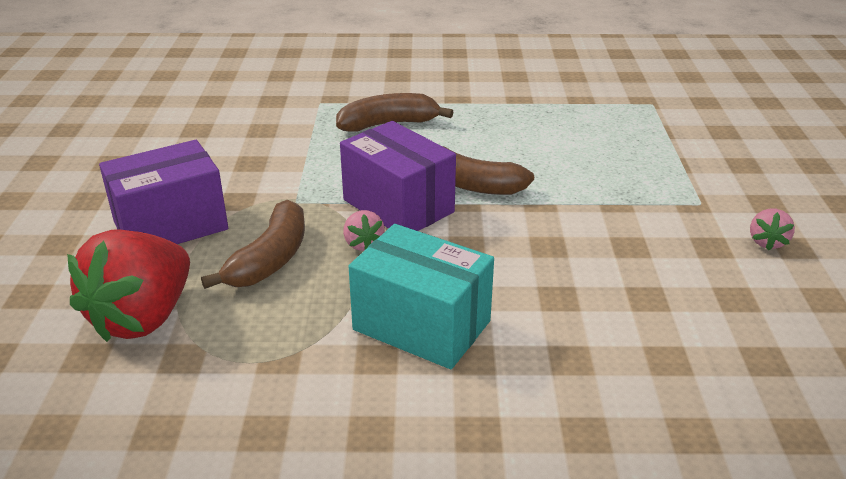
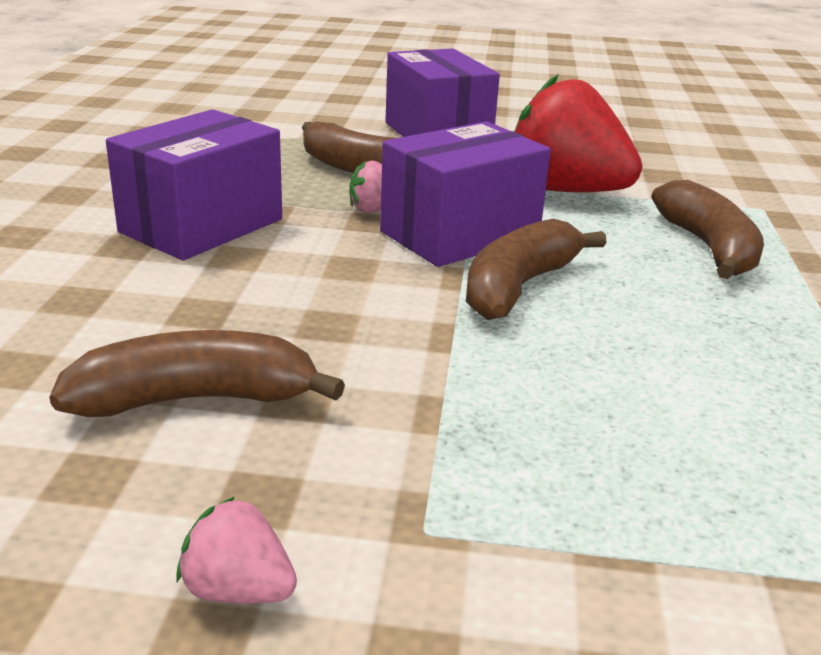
camera: 95 degrees right, 5 degrees down
red strawberry [67,229,190,342] -> red strawberry moved to [514,74,642,192]
turquoise box [349,224,494,369] -> purple box [106,109,282,260]
none -> brown banana [49,330,345,417]

